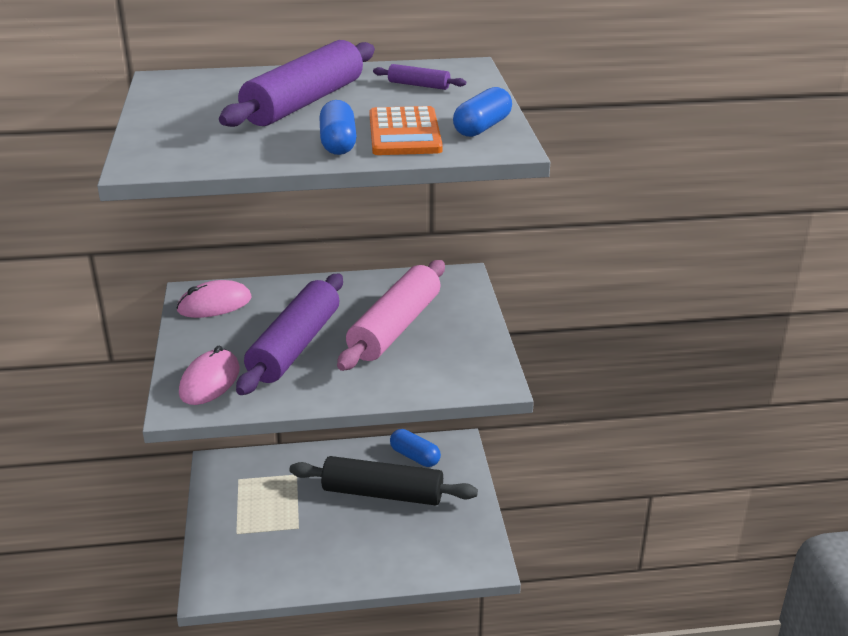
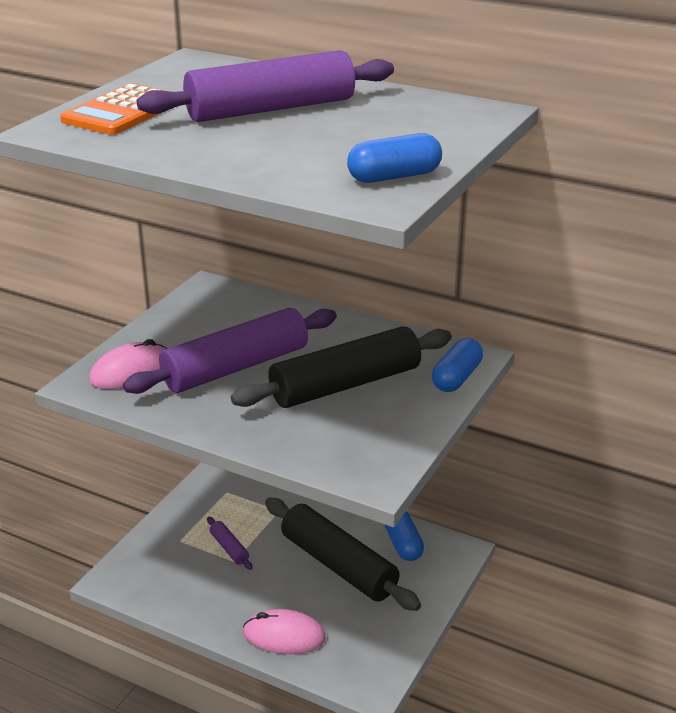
camera: 35 degrees right, 0 degrees up
pink mouse [176,280,252,318] -> pink mouse moved to [243,609,326,654]
blue capsule [319,100,357,155] -> blue capsule moved to [432,338,483,392]
pink rolling pin [337,260,445,371] -> black rolling pin [231,326,452,408]
orange calculator [369,106,443,155] -> orange calculator moved to [60,83,171,135]
purple rolling pin [373,64,466,90] -> purple rolling pin moved to [207,517,252,570]

